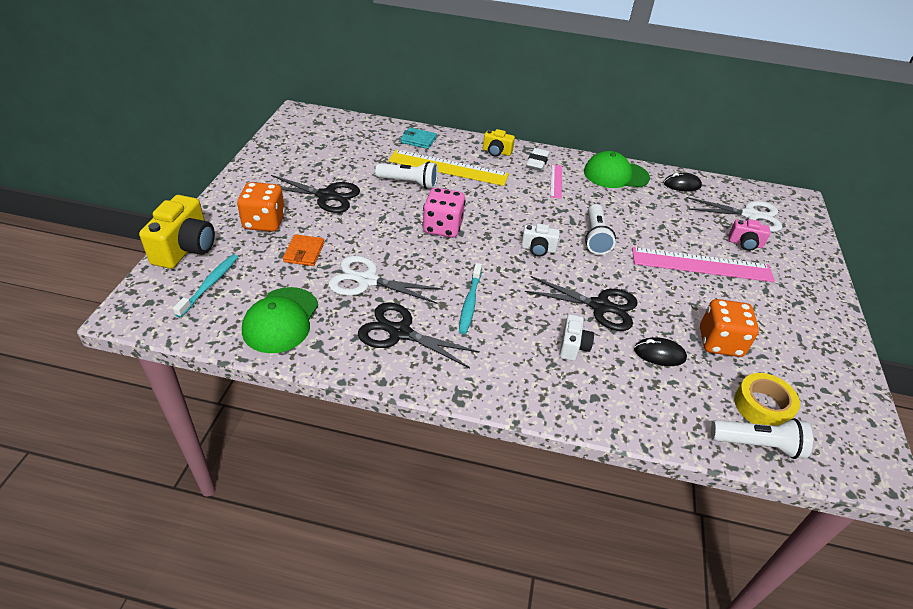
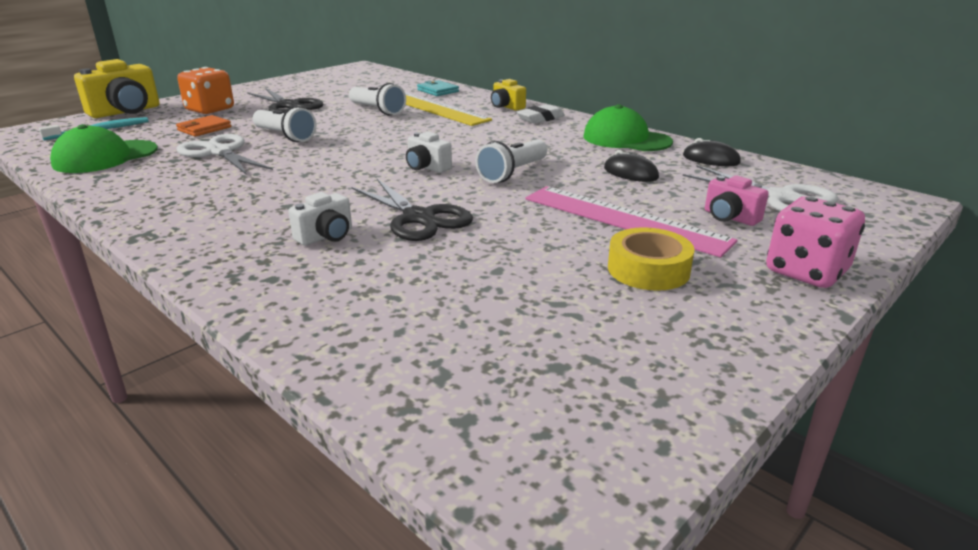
camera: 35 degrees right, 15 degrees down
black scissors [358,302,480,368] -> none
pink dice [423,188,466,238] -> pink dice moved to [766,196,865,288]
turquoise toothbrush [459,263,482,334] -> none
pink ruler [550,164,562,199] -> none
black mouse [634,337,687,366] -> black mouse moved to [604,150,659,182]
orange dice [700,299,759,357] -> none
white flashlight [711,418,813,459] -> white flashlight moved to [253,106,316,142]
yellow tape [734,373,800,426] -> yellow tape moved to [608,227,695,291]

